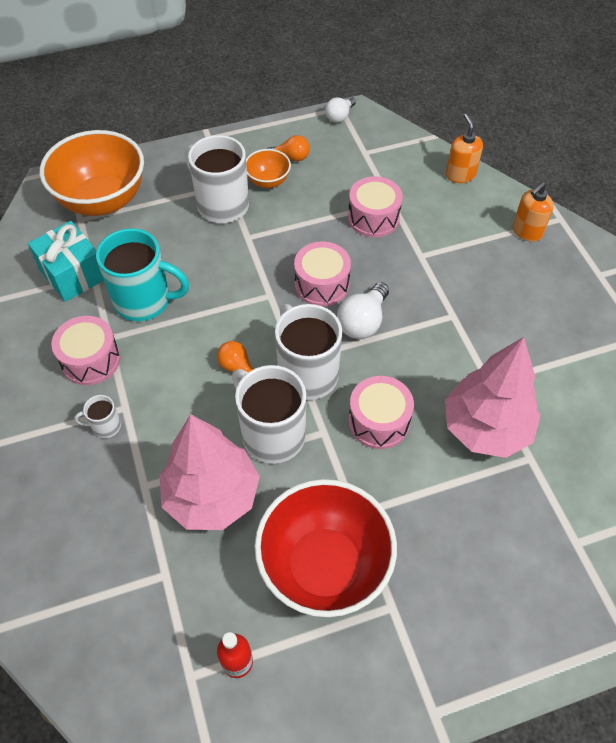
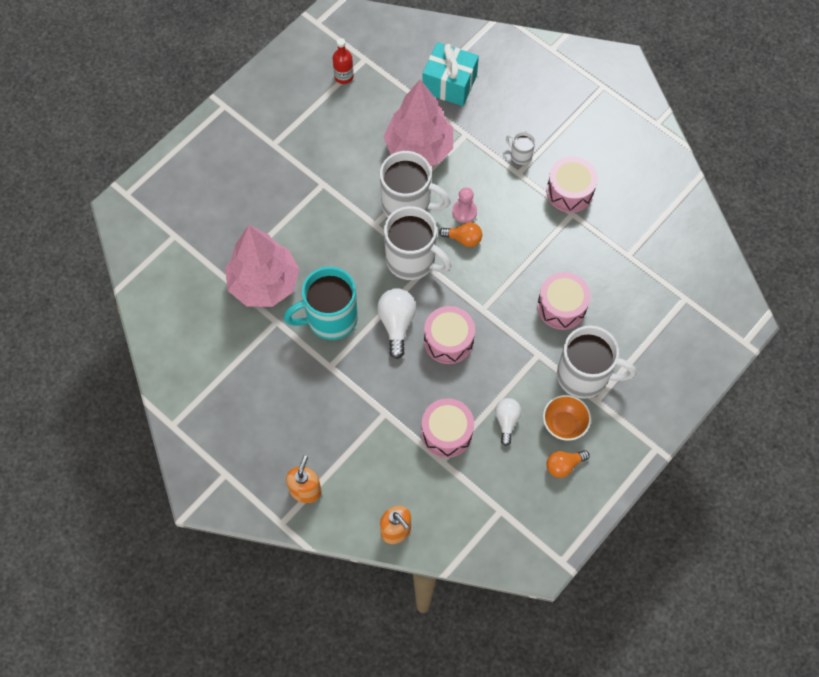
camera: 150 degrees right, 10 degrees up
turquoise gift [28,221,104,302] -> turquoise gift moved to [422,42,479,106]
orange bowl [40,130,144,216] -> none
white mug [74,395,121,438] -> white mug turned 105 degrees counterclockwise [506,131,535,165]
turquoise mug [96,228,189,321] -> turquoise mug moved to [284,267,358,340]
red bowl [255,479,397,617] -> none
white light bulb [325,97,356,123] -> white light bulb moved to [495,398,521,446]
pink drum [348,376,414,449] -> pink drum moved to [537,272,591,330]
none -> pink pawn [452,187,477,223]

